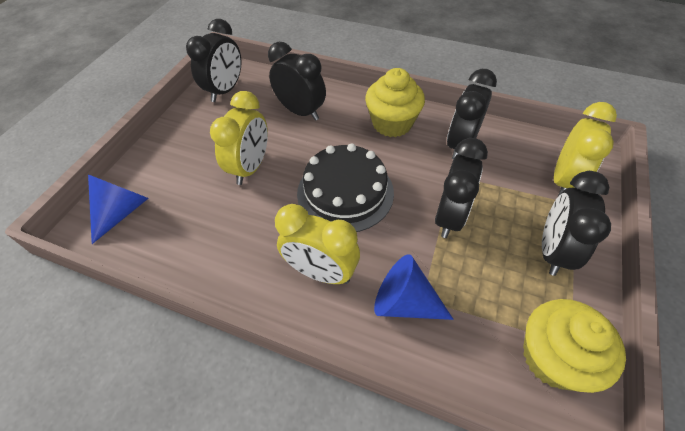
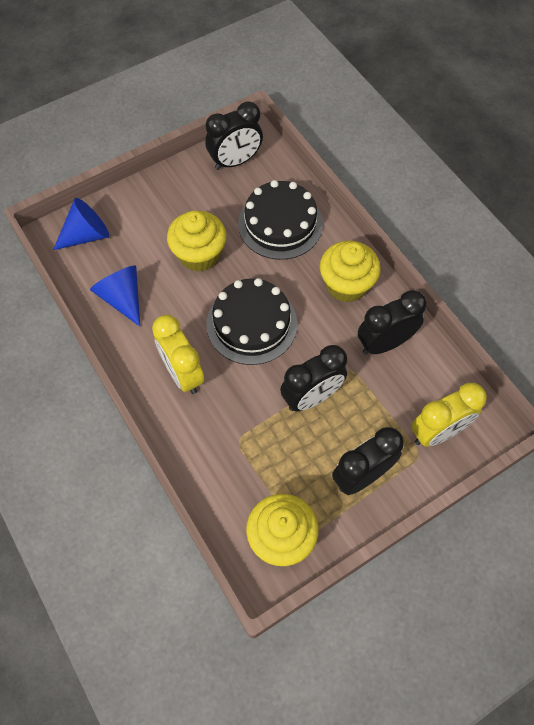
camera: 35 degrees right, 10 degrees up
yellow clock [210,91,268,185] -> yellow cupcake [167,211,226,272]
black clock [268,42,326,121] -> black cake [238,180,323,260]
blue cone [374,254,454,320] -> blue cone moved to [90,266,140,326]

